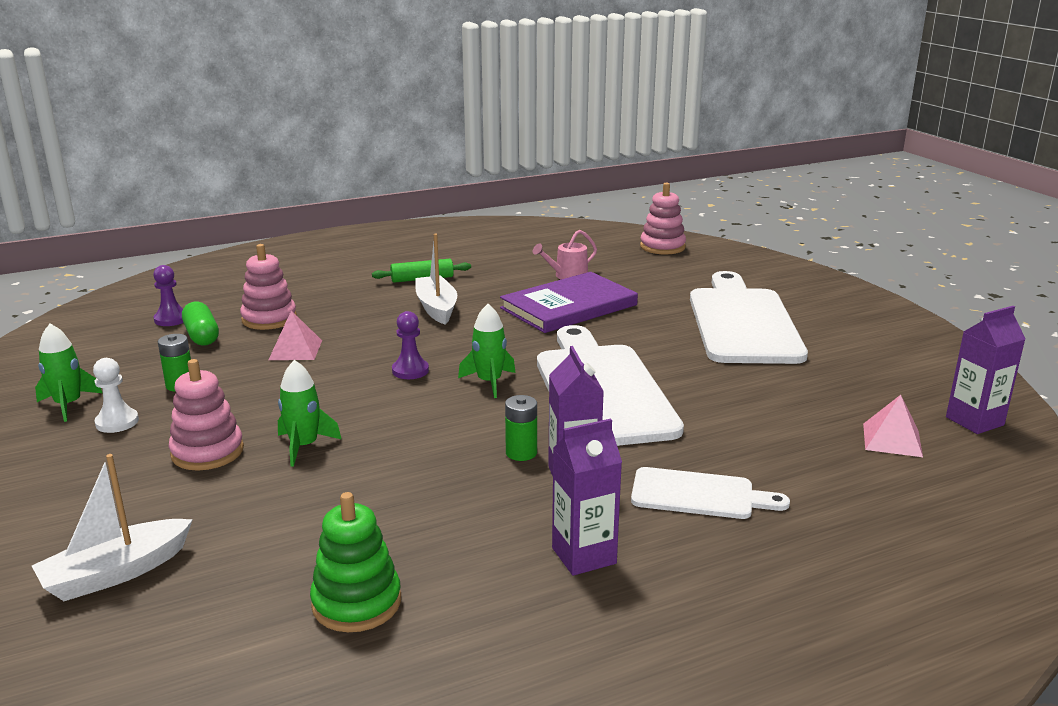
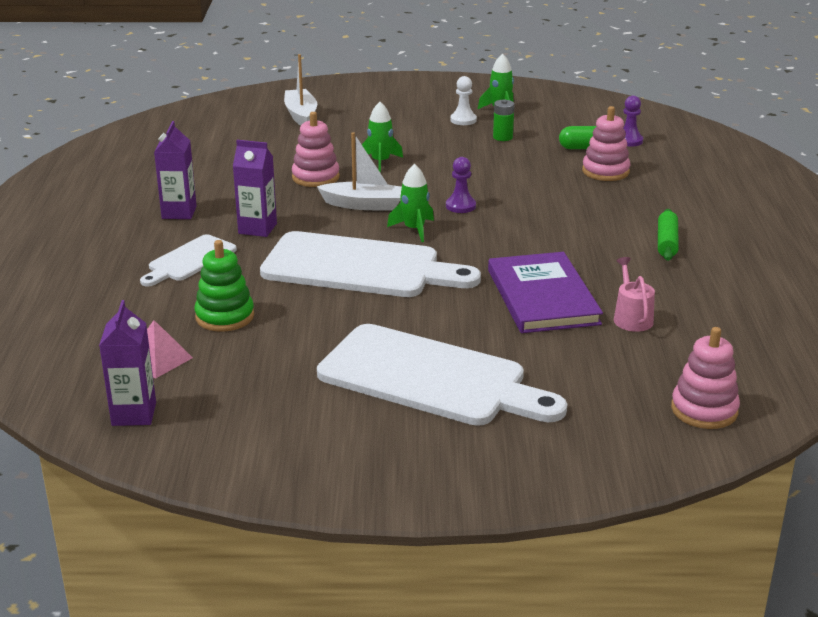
camera: 115 degrees right, 5 degrees up
pink stacking toy [169,359,244,470] -> pink stacking toy moved to [292,112,340,187]
pink pyramid [269,311,322,360] -> none
green stacking toy [310,492,401,632] -> green stacking toy moved to [194,240,254,332]
white boat [415,234,457,324] -> white boat moved to [317,132,402,211]
green battery [505,395,537,461] -> none

